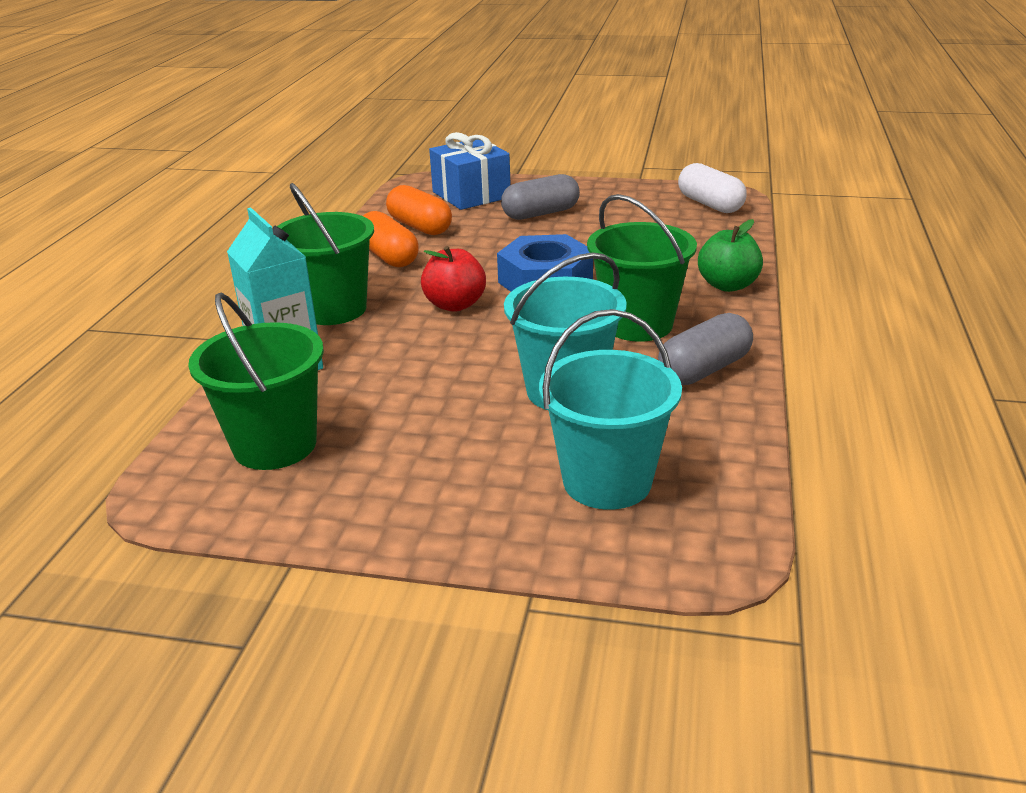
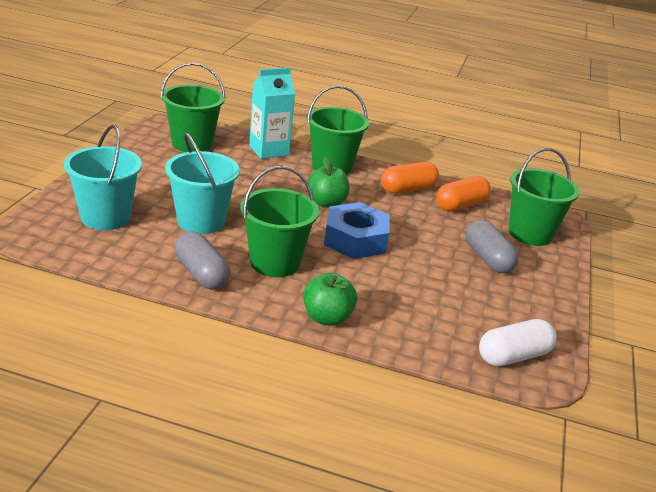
camera: 90 degrees right, 0 degrees up
red apple [421,246,486,312] -> green apple [307,156,349,208]
blue gift [429,132,511,210] -> green bucket [508,148,580,246]

